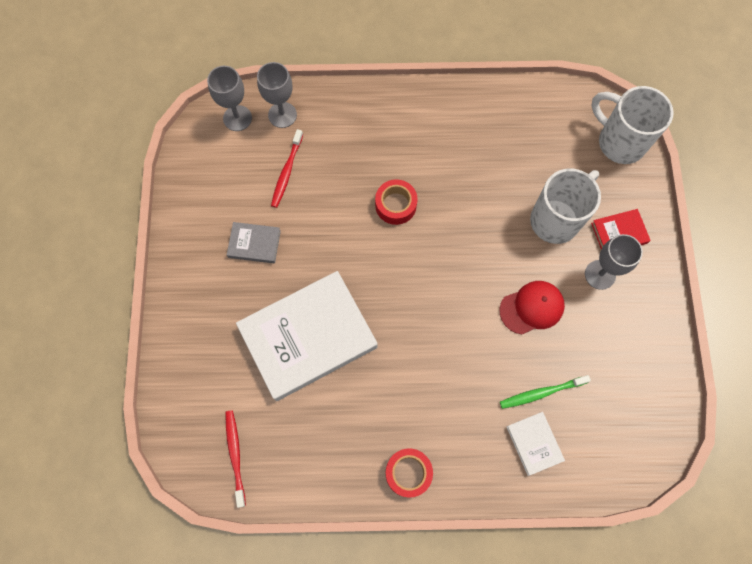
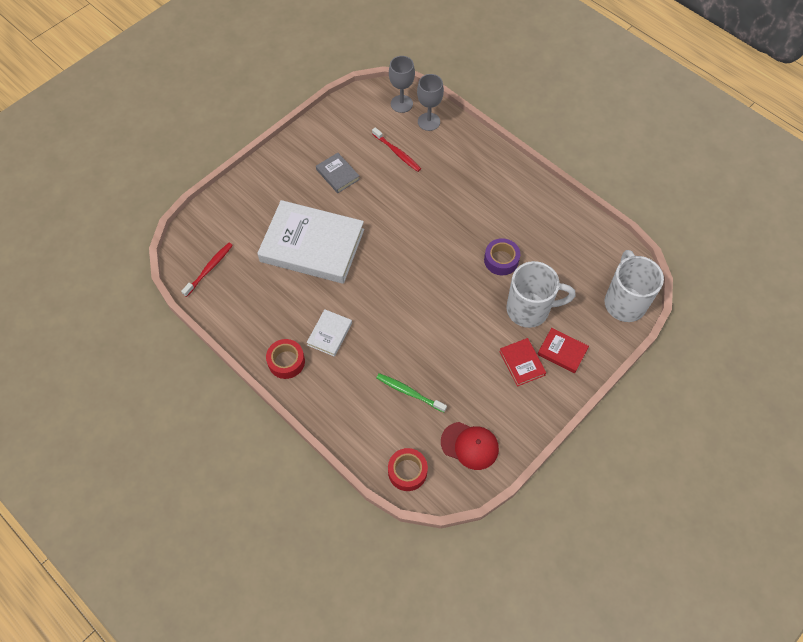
camera: 45 degrees right, 10 degrees down
red toothbrush [271,129,303,208] -> red toothbrush turned 105 degrees counterclockwise [372,127,421,172]
red tape [375,179,418,225] -> red tape moved to [388,448,428,491]
red cap [500,281,565,335] -> red cap moved to [441,422,499,470]
white book [507,412,565,476] -> white book moved to [307,309,352,357]
grey goblet [585,234,643,290] -> red book [499,338,546,387]
none -> purple tape [484,238,520,275]

